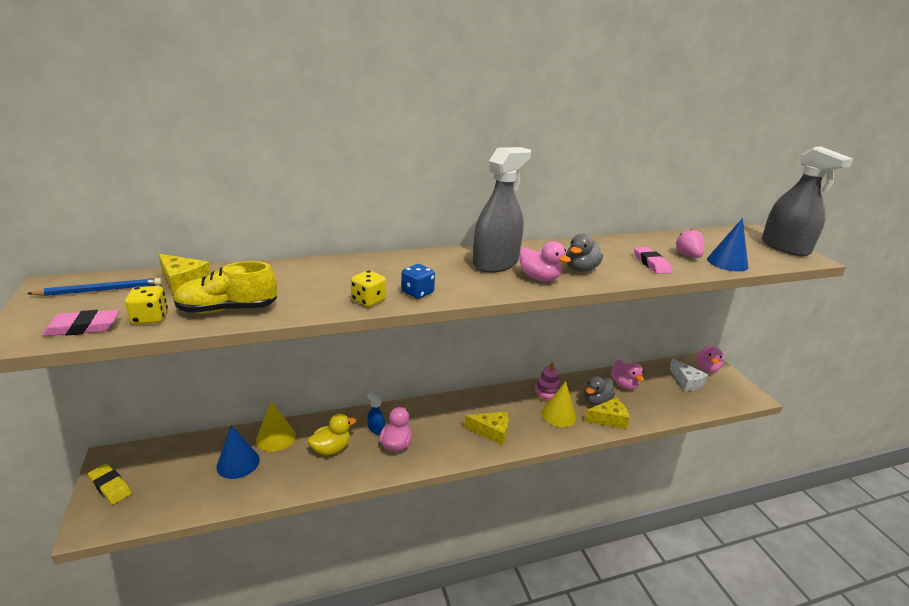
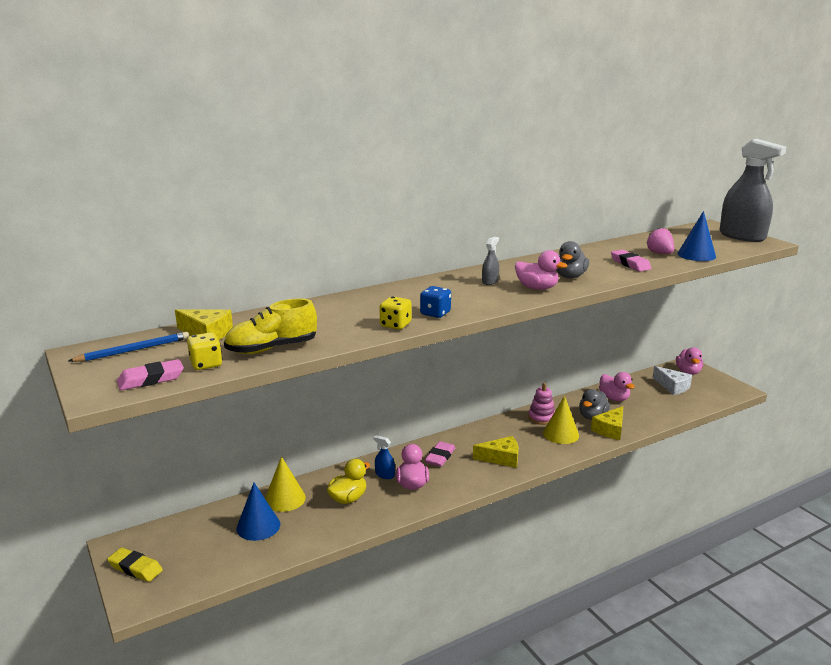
camera: 10 degrees left, 5 degrees down
grey spray bottle [473,147,531,273] -> grey spray bottle [482,237,499,285], size x0.40
yellow cheese [584,398,630,429] -> yellow cheese turned 150 degrees clockwise [591,406,623,440]
none -> pink eraser [425,441,456,467]

